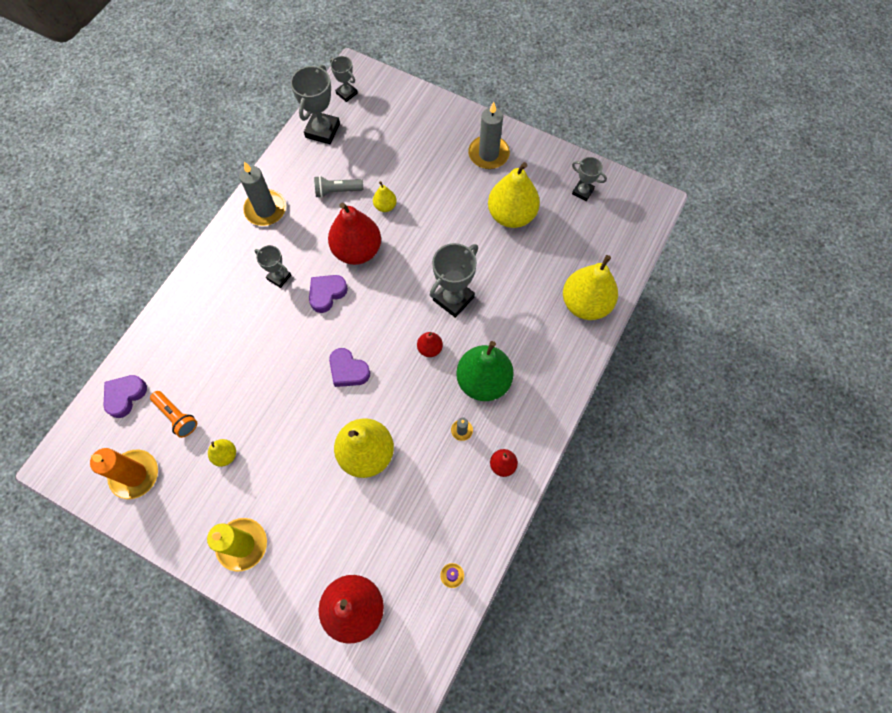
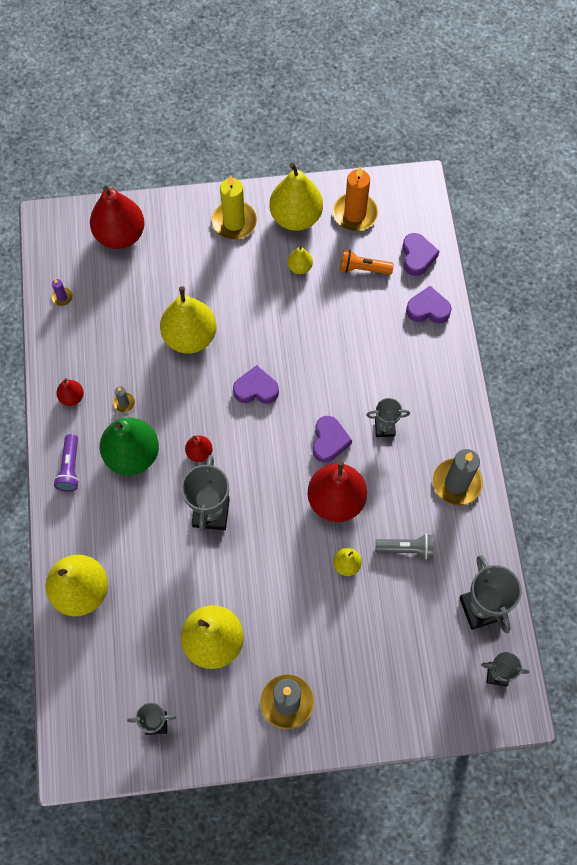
camera: 145 degrees right, 0 degrees up
grey flashlight [314,176,363,198] -> grey flashlight turned 45 degrees clockwise [375,534,433,560]
none -> purple flashlight [54,434,79,491]
none -> yellow pear [269,162,323,231]
none -> purple heart [406,286,452,324]

